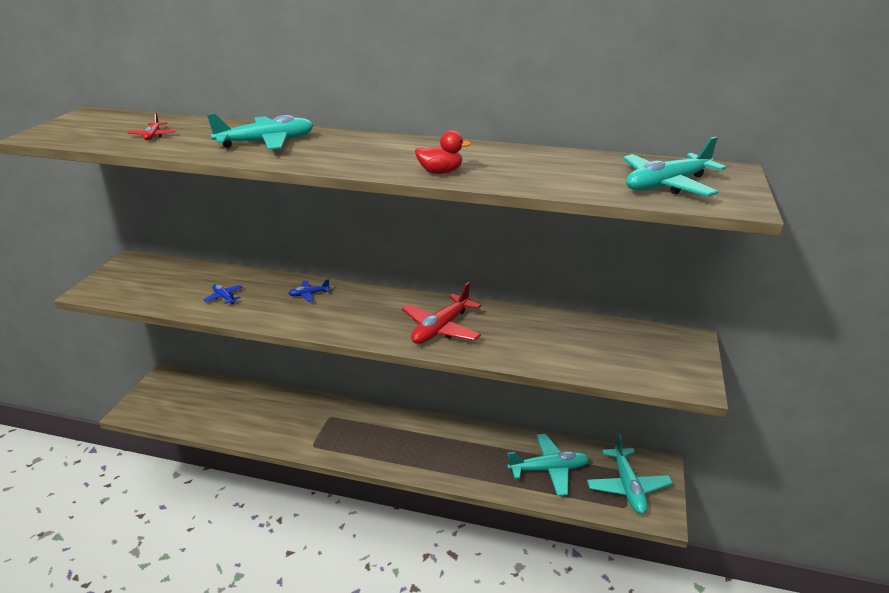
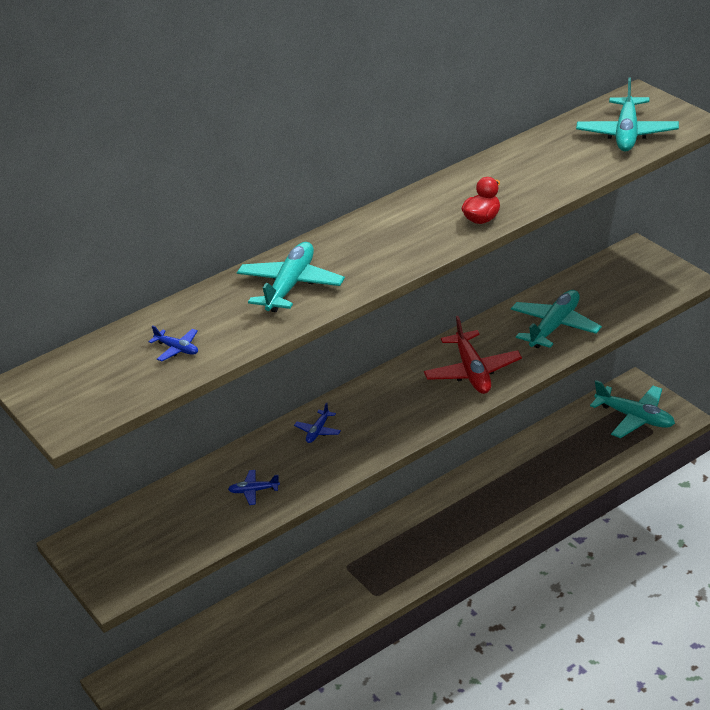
camera: 45 degrees left, 5 degrees up
red plane [127,113,176,140] -> blue plane [149,325,198,361]
turquoise plane [507,434,589,496] -> turquoise plane moved to [511,290,602,348]

